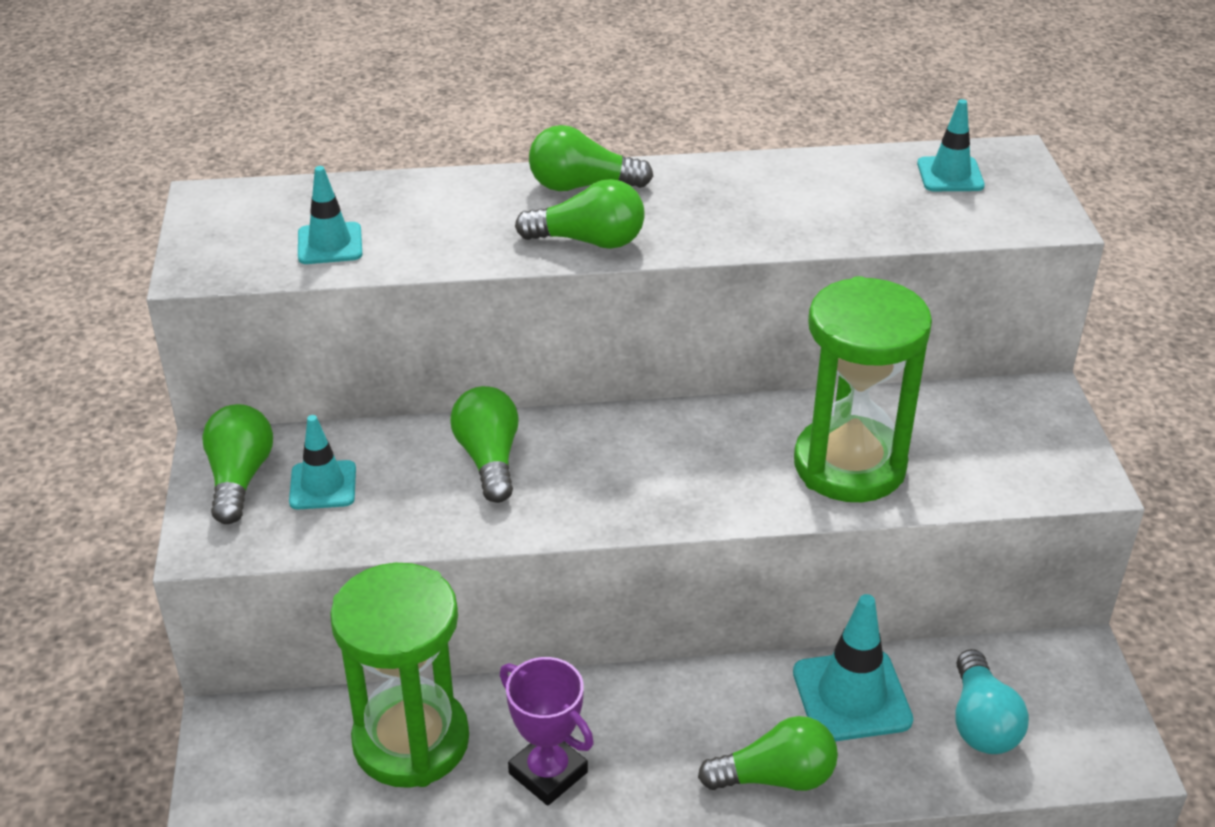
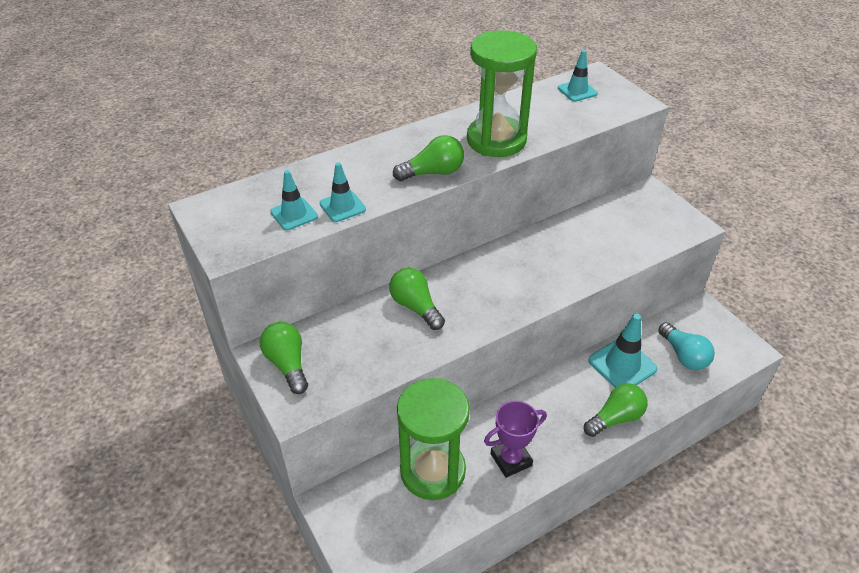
camera: 25 degrees left, 5 degrees up
turquoise traffic cone [289,415,356,510] -> turquoise traffic cone moved to [319,162,366,222]
purple trophy [500,657,594,806] -> purple trophy turned 45 degrees counterclockwise [484,400,547,478]
green light bulb [529,125,653,191] -> none
green hourglass [794,276,932,502] -> green hourglass moved to [467,30,537,157]

